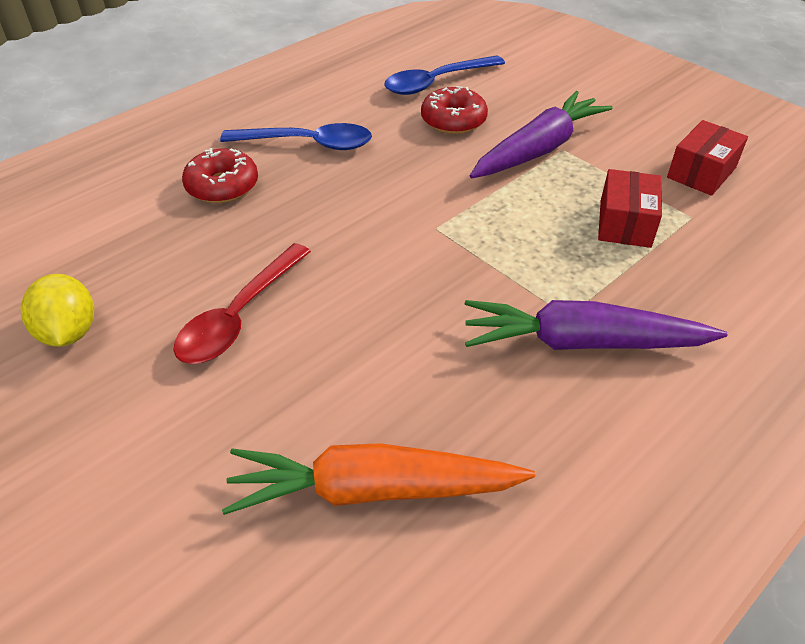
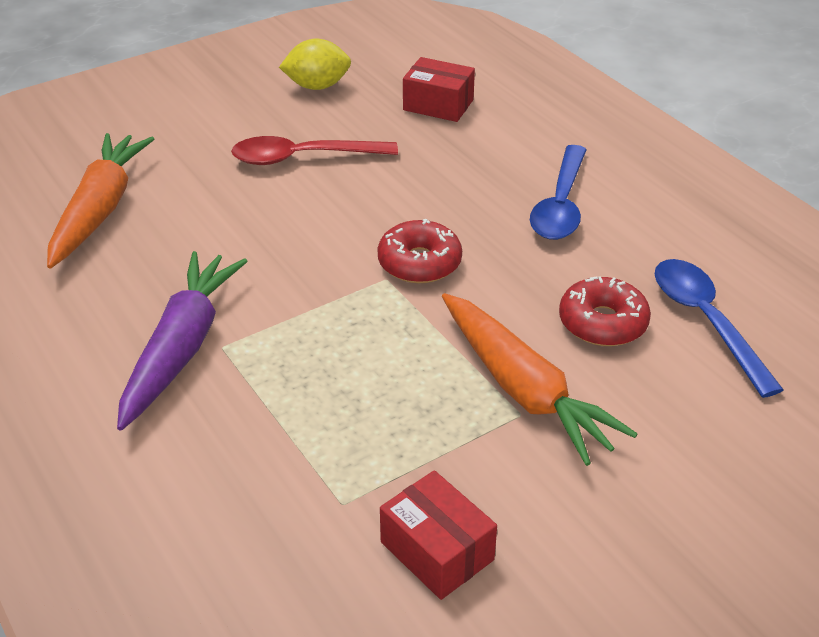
camera: 100 degrees right, 5 degrees down
red spoon [173,243,311,364] -> red spoon turned 45 degrees counterclockwise [231,136,398,165]
red donut [182,148,258,203] -> red donut moved to [377,219,462,283]
purple carrot [470,91,613,178] -> orange carrot [442,293,638,466]
red box [598,169,662,248] -> red box moved to [403,57,475,122]

